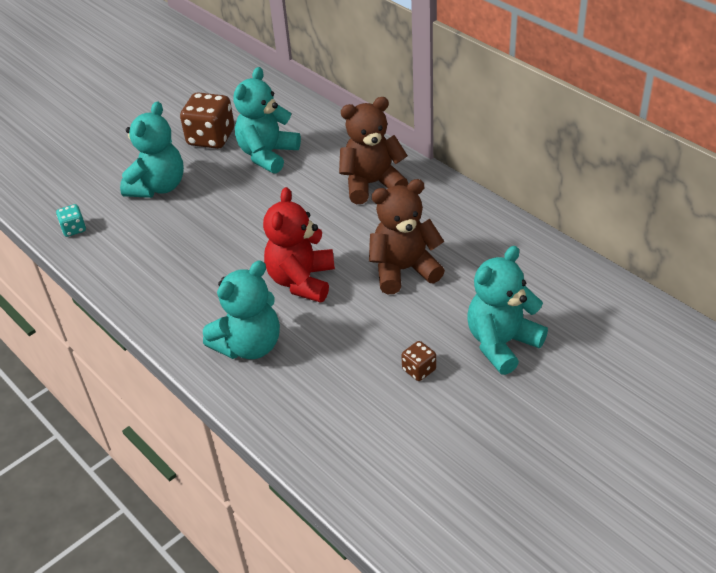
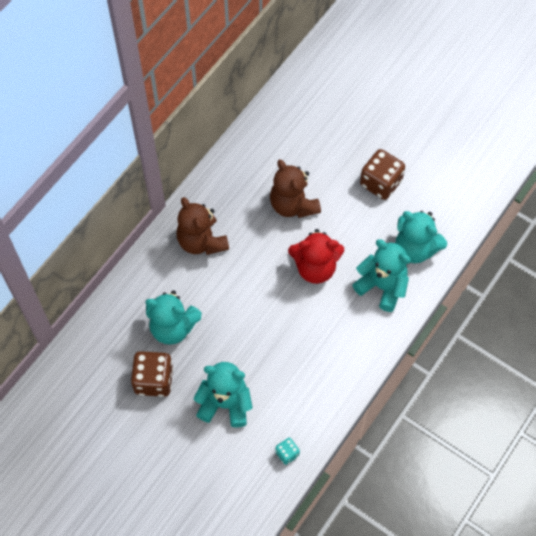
camera: 105 degrees left, 20 degrees up
brown dice [401,341,436,381] -> brown dice [360,149,405,200], size x1.99
turquoise teddy bear [468,246,548,375] -> turquoise teddy bear moved to [396,211,447,263]

